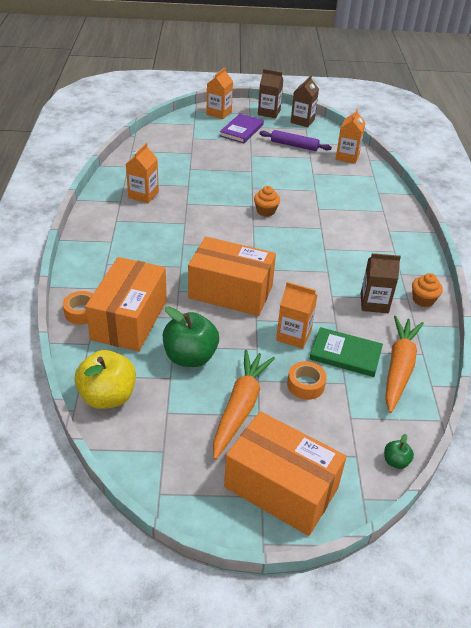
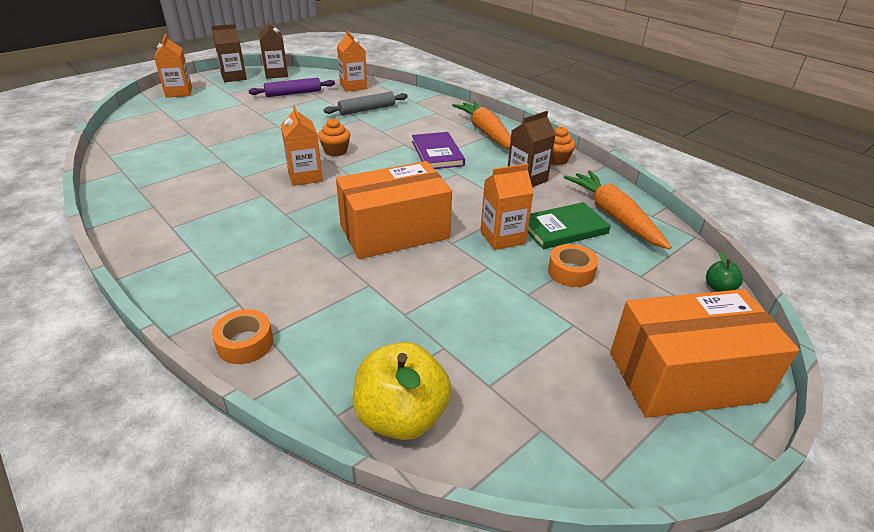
camera: 40 degrees left, 5 degrees down
orange box [85,257,167,352] -> none
orange carton [126,143,159,203] -> orange carton moved to [281,105,323,186]
green apple [163,307,219,367] -> none
orange carrot [213,349,275,460] -> orange carrot moved to [452,101,511,150]
purple book [220,114,264,143] -> purple book moved to [412,132,465,169]
none -> grey rolling pin [324,92,408,115]

